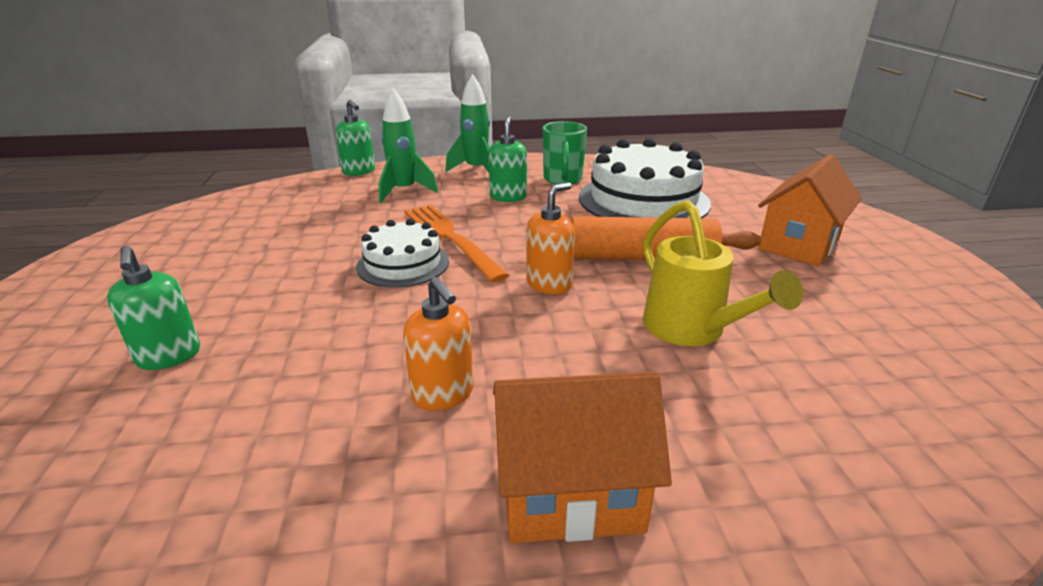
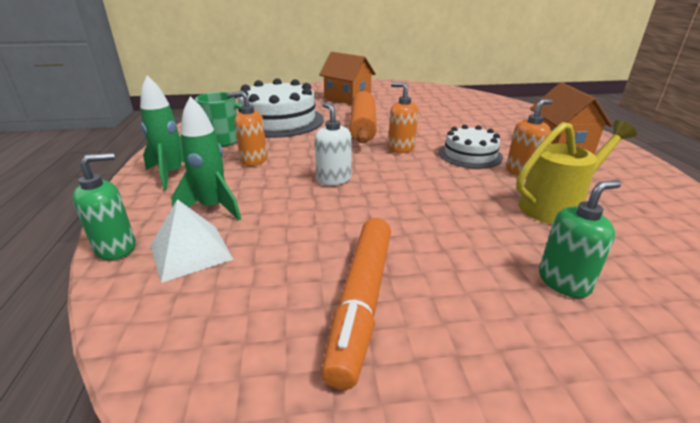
camera: 90 degrees left, 0 degrees up
white cake [356,219,449,288] -> white cake moved to [438,125,503,169]
orange fork [404,205,509,282] -> white soap dispenser [315,102,352,185]
green soap dispenser [489,116,527,202] -> orange soap dispenser [227,91,267,166]
yellow watering can [643,200,803,346] -> yellow watering can moved to [516,120,637,224]
none -> white pyramid [150,199,234,283]
none -> orange marker [321,218,391,390]

